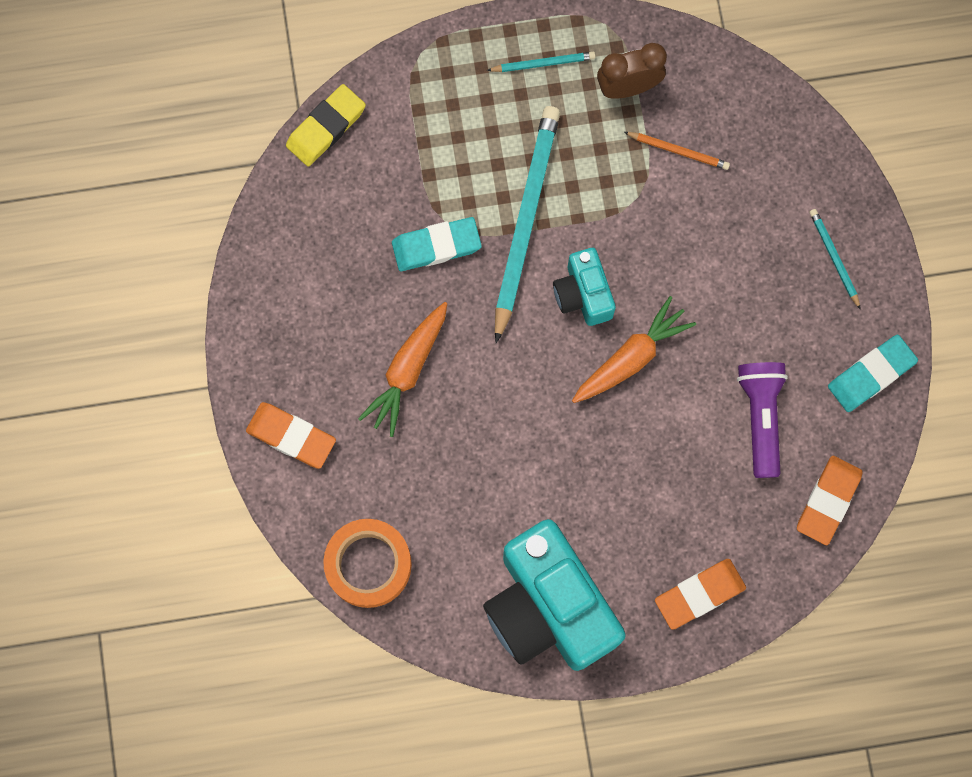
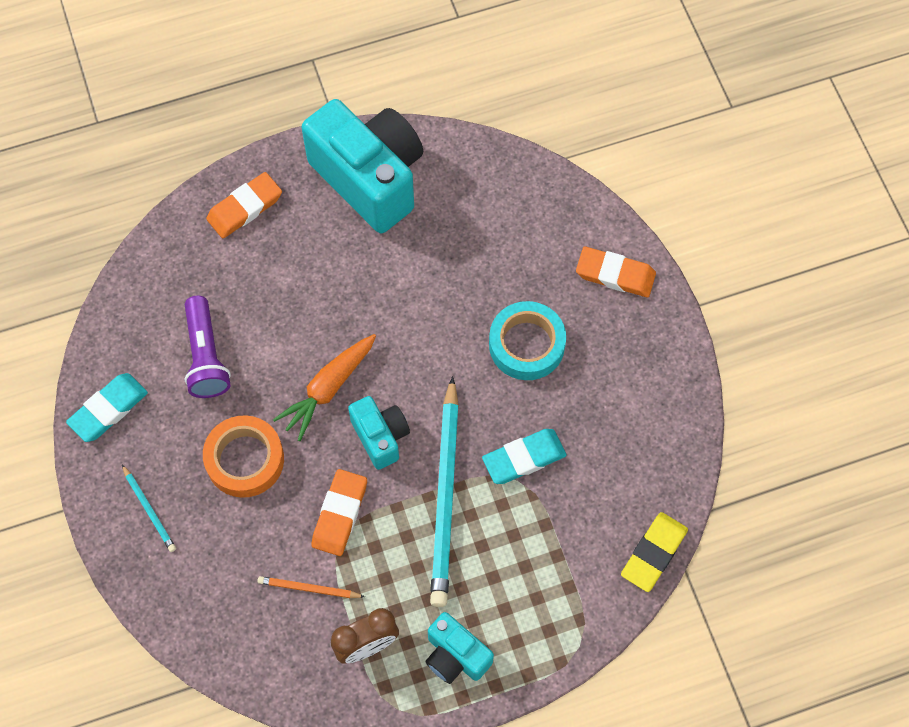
camera: 170 degrees right, 10 degrees down
orange tape [323,519,412,608] -> orange tape moved to [203,415,284,498]
orange carrot [358,302,447,437] -> turquoise tape [489,301,566,380]
turquoise pencil [487,52,596,72] -> turquoise camera [425,612,494,684]
orange eraser [797,456,863,545] -> orange eraser moved to [311,469,367,556]

